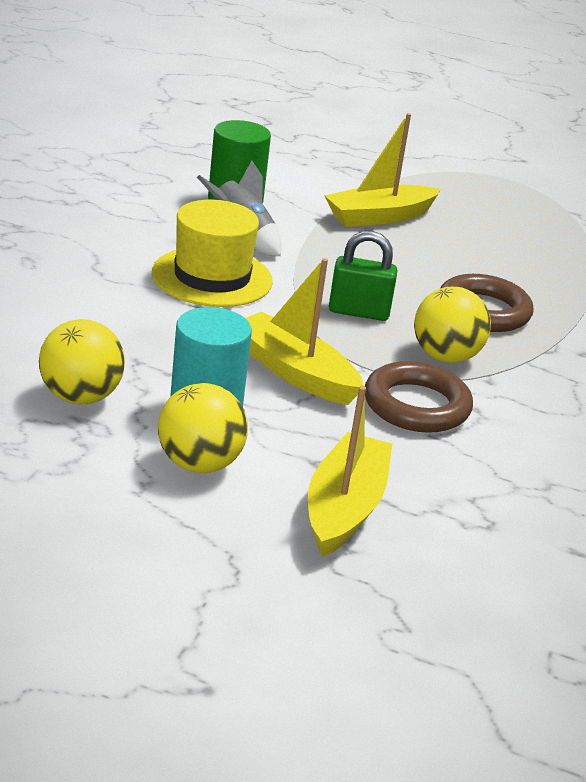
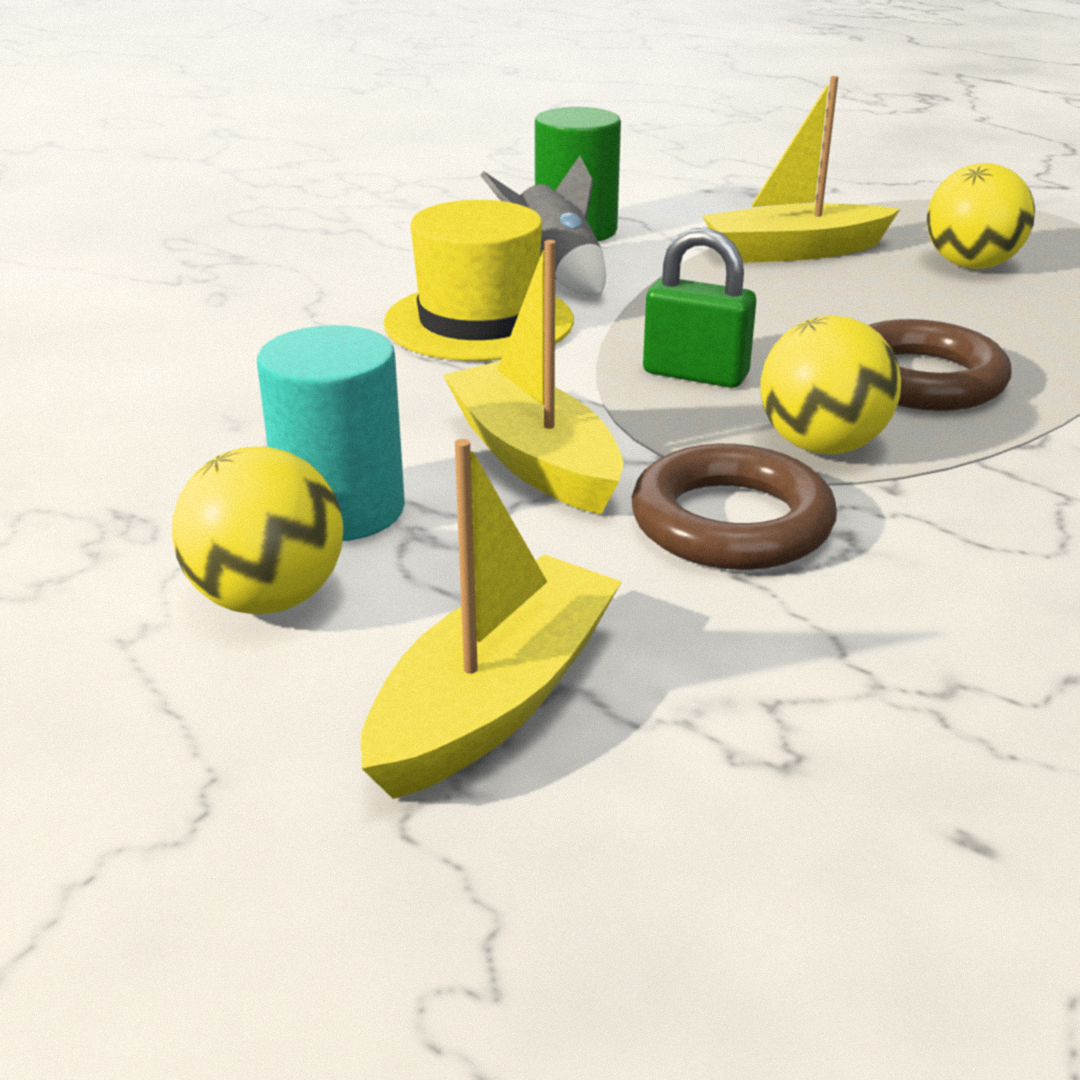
camera: 20 degrees right, 0 degrees up
yellow ball [39,319,125,404] -> yellow ball moved to [927,163,1035,269]

